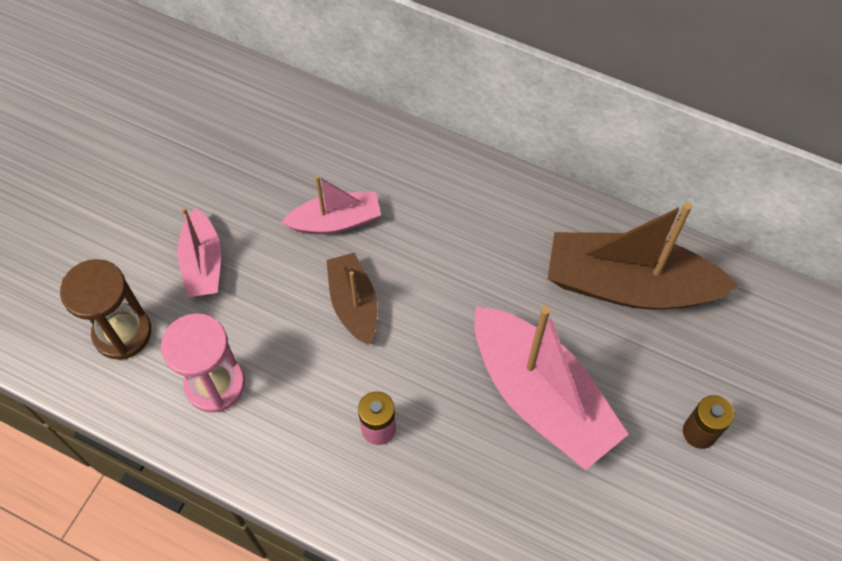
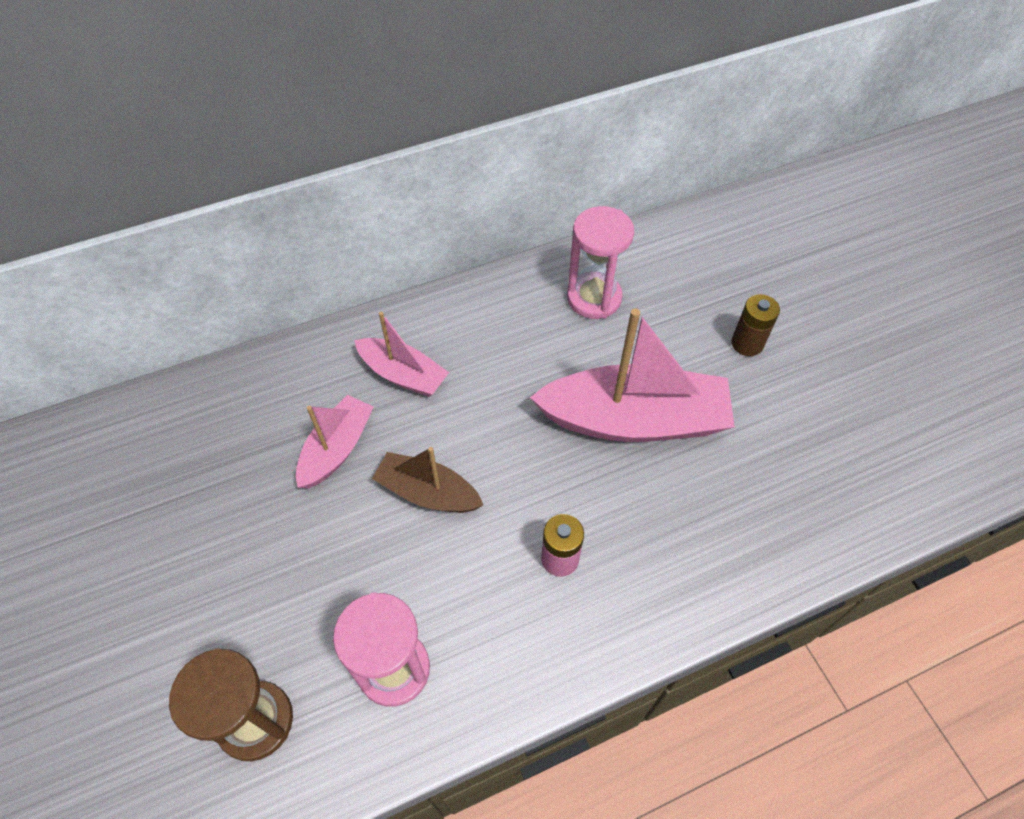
camera: 50 degrees left, 5 degrees down
pink boat [177,207,221,297] -> pink boat moved to [354,311,449,397]
brown boat [548,202,739,309] -> pink hourglass [567,206,634,319]

